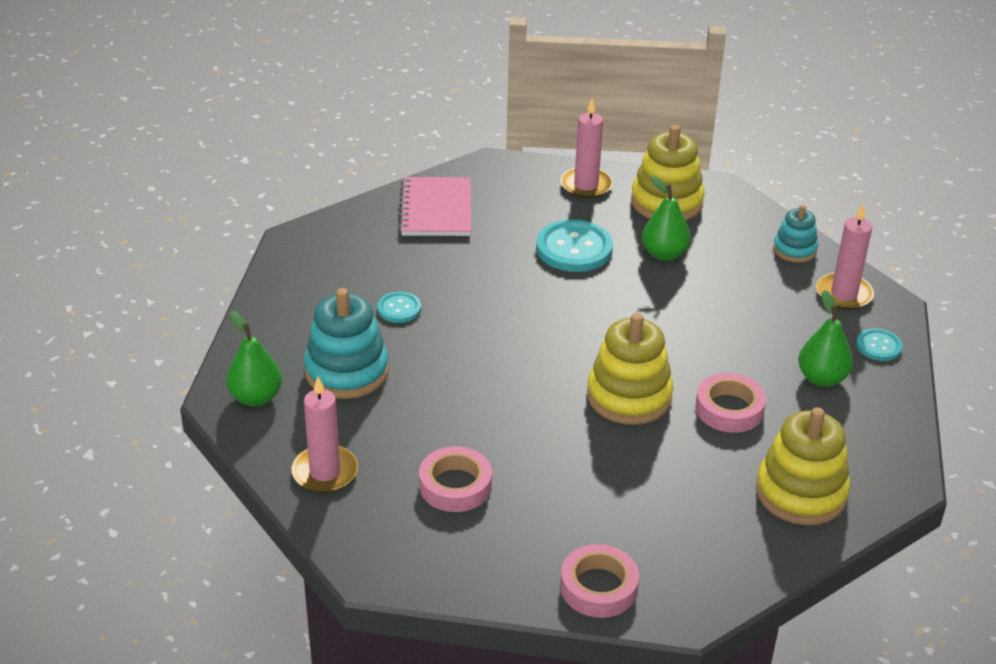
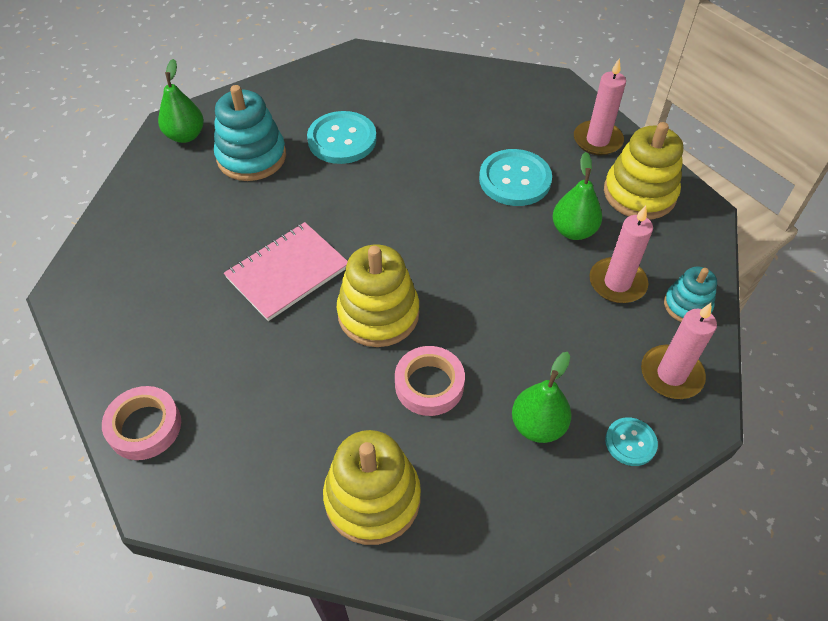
camera: 50 degrees right, 15 degrees up
pink candle [292,377,358,493] -> pink candle moved to [589,205,653,303]
turquoise button [377,292,421,323] -> turquoise button [307,111,377,164], size x1.84
pink notebook [399,177,471,236] -> pink notebook moved to [224,222,348,321]
pink tape [419,447,492,512] -> none

